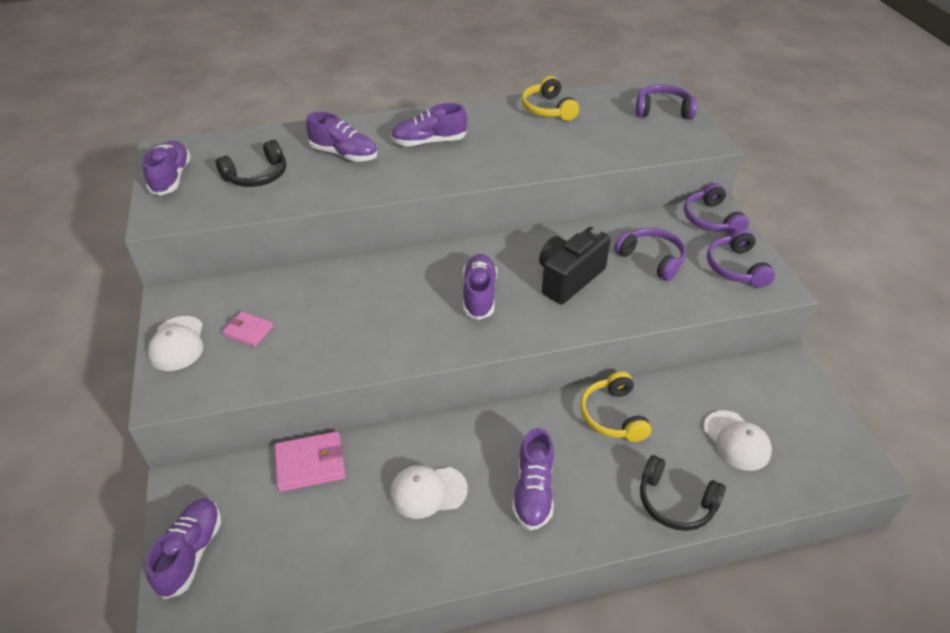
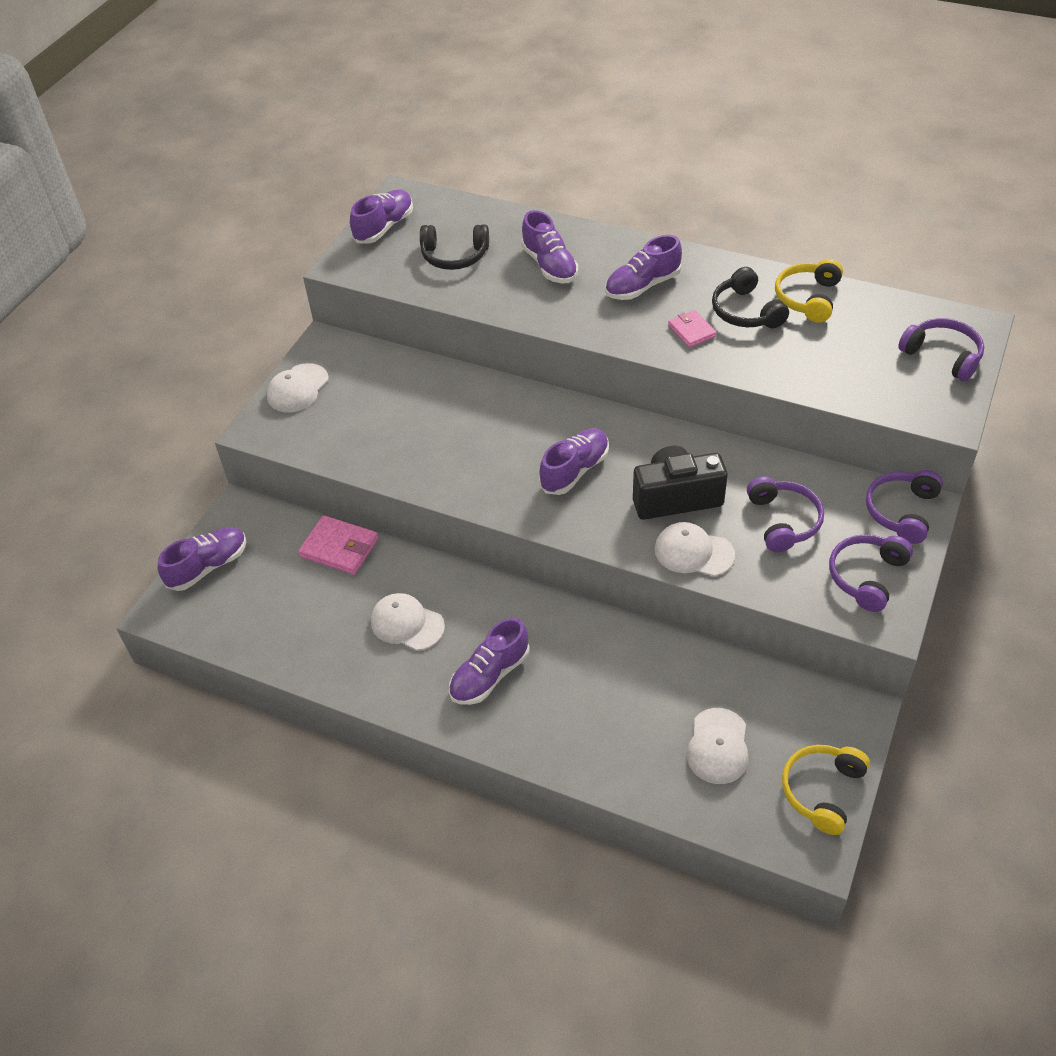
camera: 40 degrees right, 5 degrees up
pink wallet [222,312,273,347] -> pink wallet moved to [668,310,717,348]
purple shoe [391,103,467,146] -> purple shoe turned 60 degrees counterclockwise [605,235,682,300]
yellow headphones [580,371,651,442] -> yellow headphones moved to [782,745,870,835]
black headphones [640,455,726,531] -> black headphones moved to [712,267,789,328]
none -> white cap [655,522,735,576]

